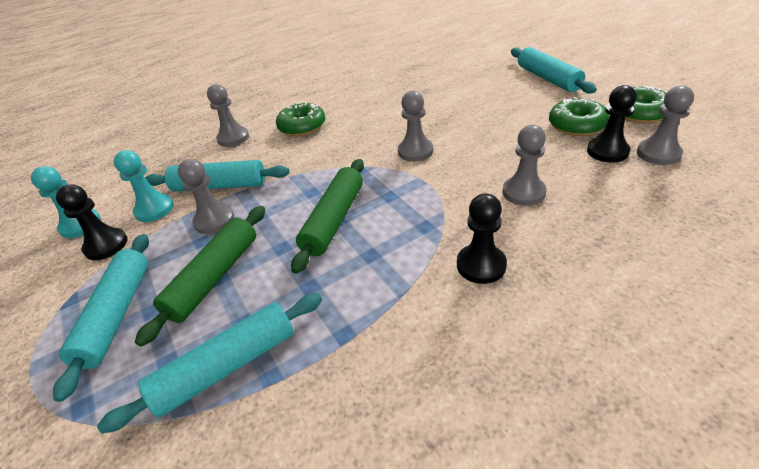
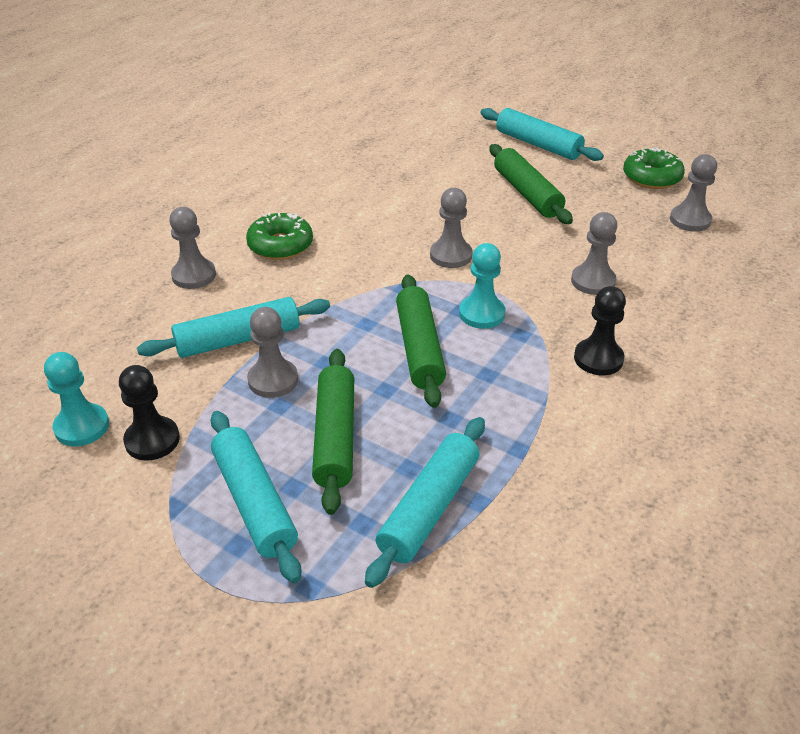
camera: 30 degrees left, 0 degrees up
turquoise pawn [114,150,174,222] -> turquoise pawn moved to [459,243,505,329]
green donut [549,97,609,136] -> none
black pawn [587,85,637,163] -> none
none -> green rolling pin [489,144,573,224]

